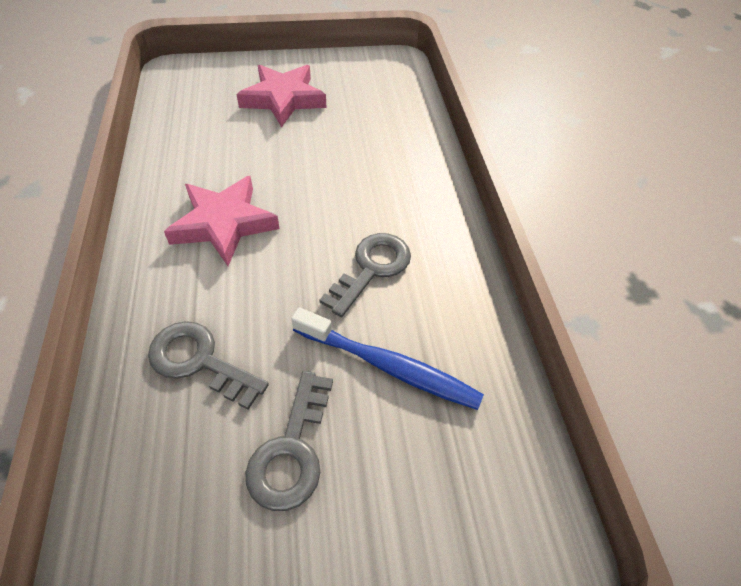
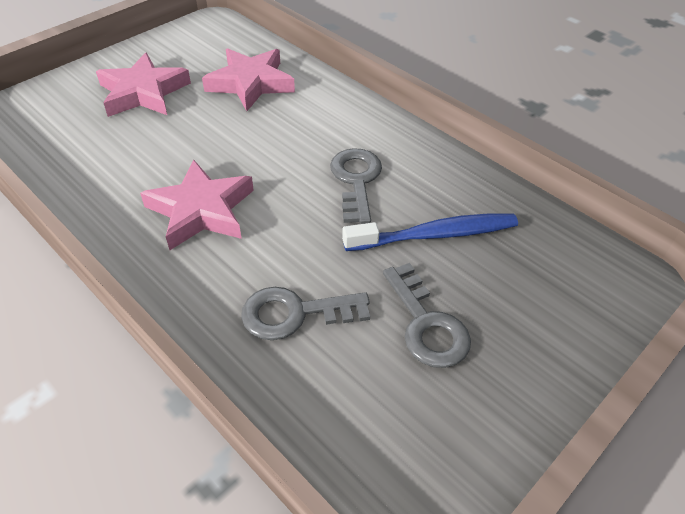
camera: 35 degrees left, 5 degrees down
none -> pink star [202,48,295,111]

